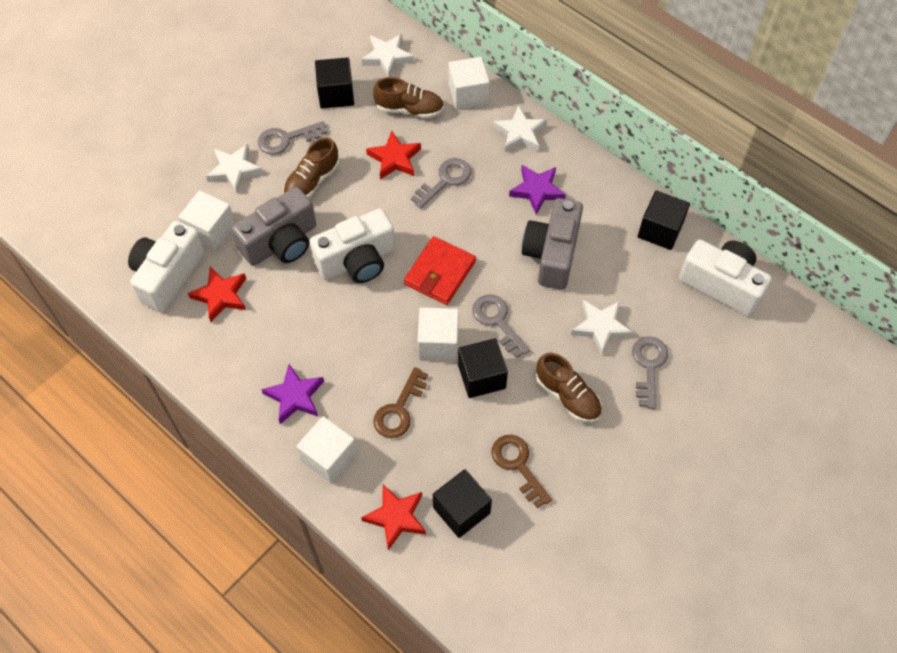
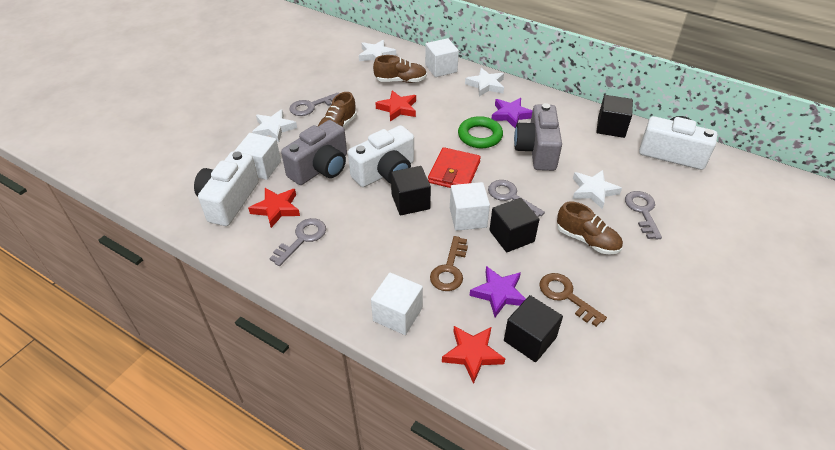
camera: 10 degrees left, 15 degrees down
purple star [261,364,324,424] -> purple star moved to [470,266,526,317]
black cube [315,57,354,108] -> black cube moved to [391,166,431,215]
grey key [411,158,471,209] -> grey key moved to [269,218,326,266]
none -> green ring [458,116,503,148]

